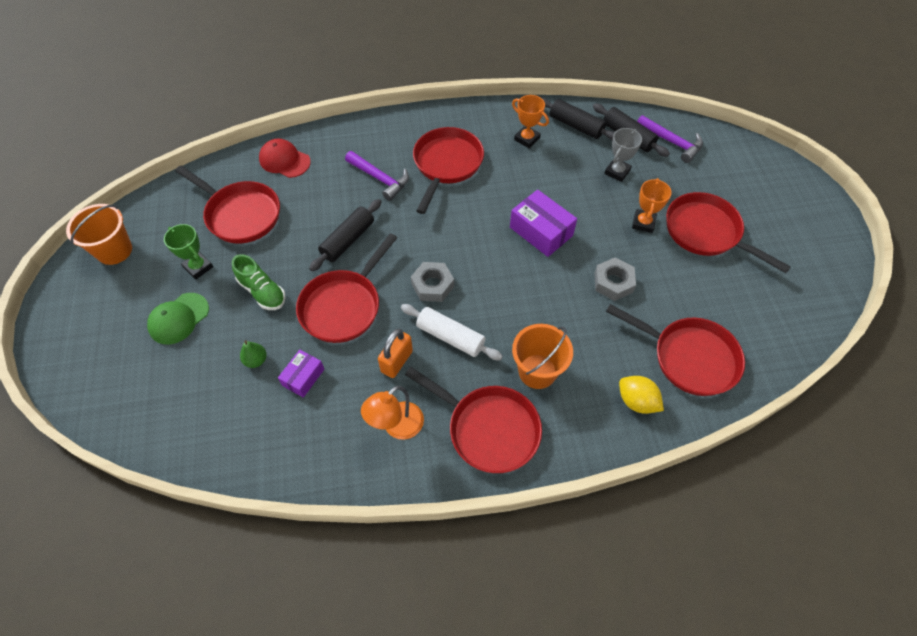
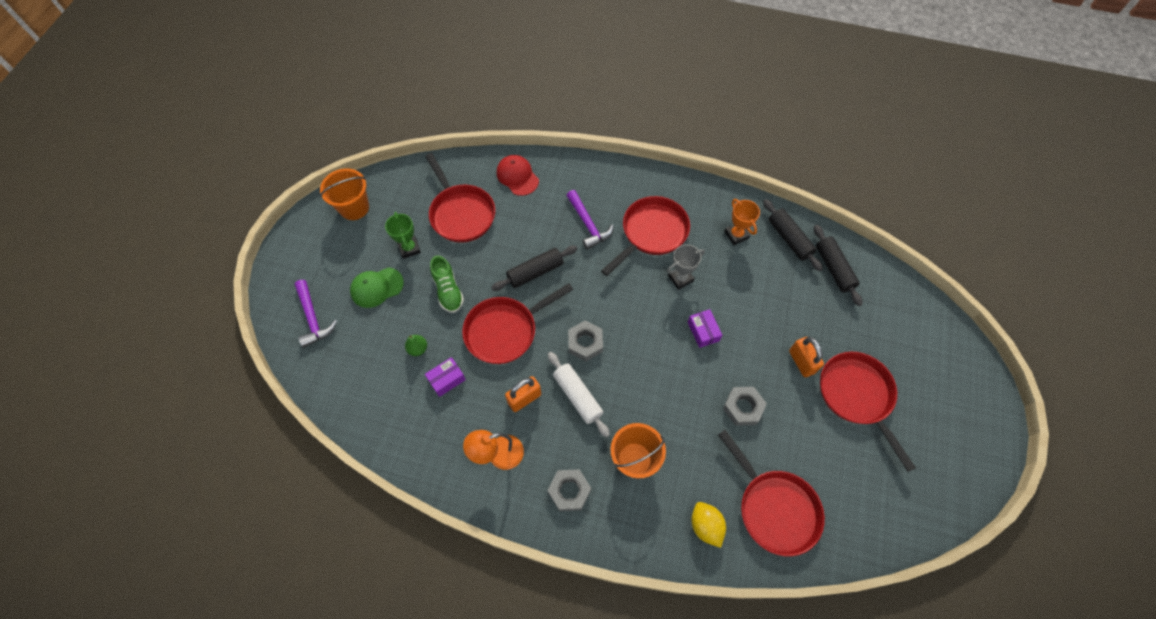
camera: 25 degrees right, 5 degrees up
red pan [405,367,542,473] -> grey nut [548,469,591,511]
purple box [510,190,577,257] -> purple box [688,309,722,348], size x0.61
grey trophy [604,128,642,182] -> grey trophy moved to [667,244,705,290]
orange trophy [632,178,672,233] -> orange padlock [789,337,824,377]
purple hammer [637,115,703,163] -> purple hammer moved to [294,280,337,348]

